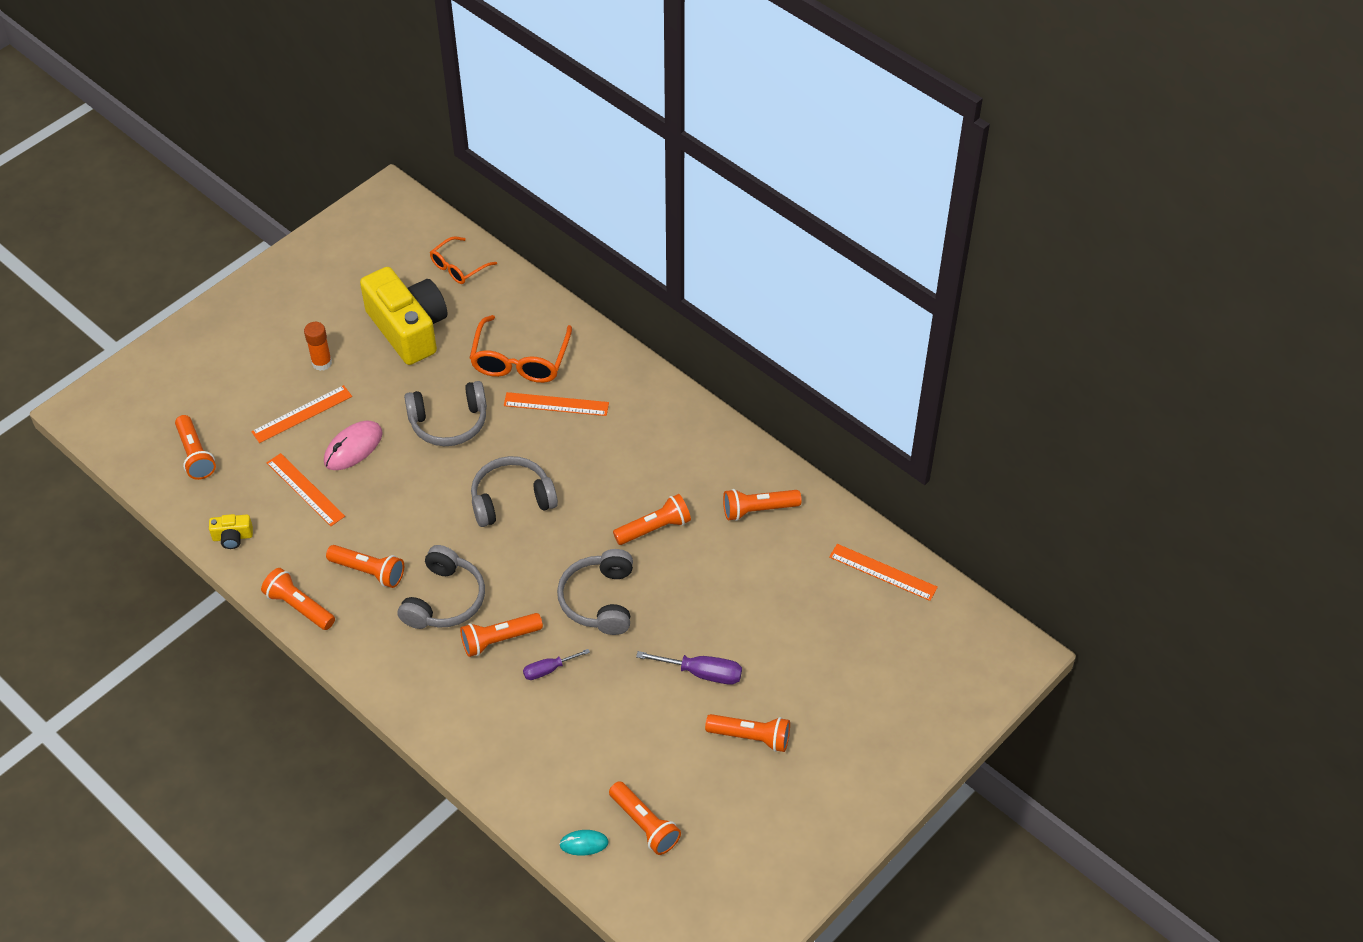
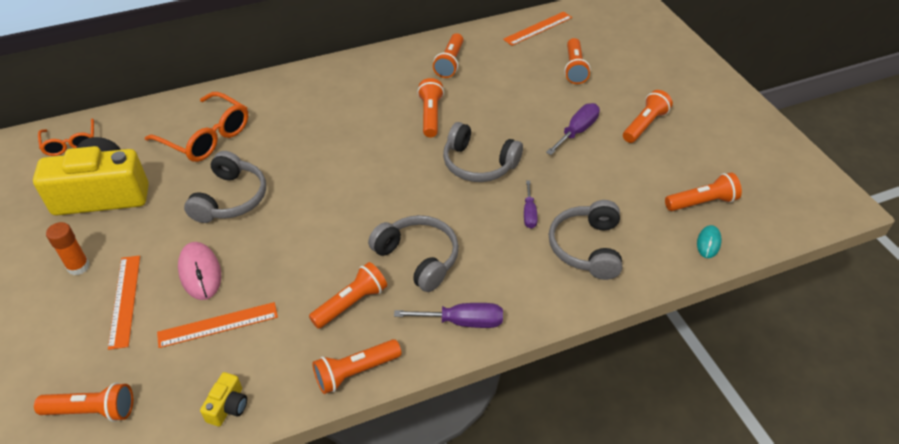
camera: 65 degrees left, 5 degrees down
orange flashlight [460,613,543,657] -> orange flashlight moved to [564,38,591,84]
grey headphones [471,456,558,527] -> grey headphones moved to [549,200,622,280]
orange ruler [504,392,609,416] -> none
none -> purple screwdriver [394,303,503,328]

